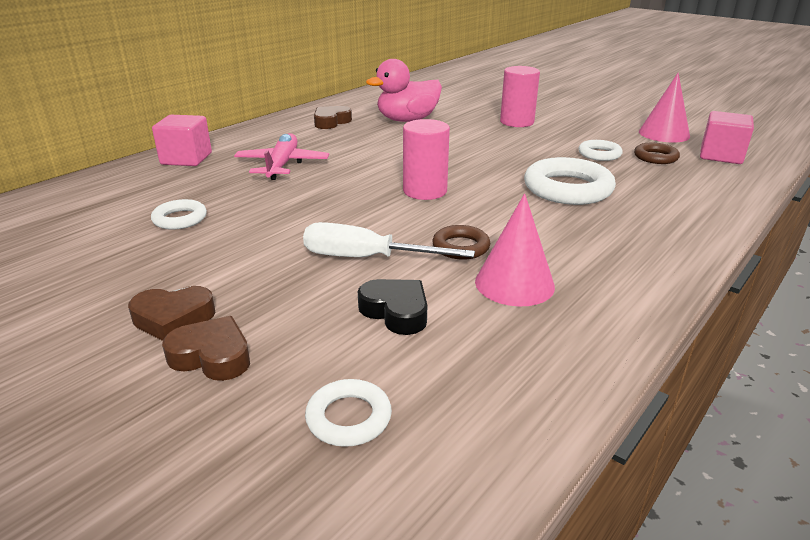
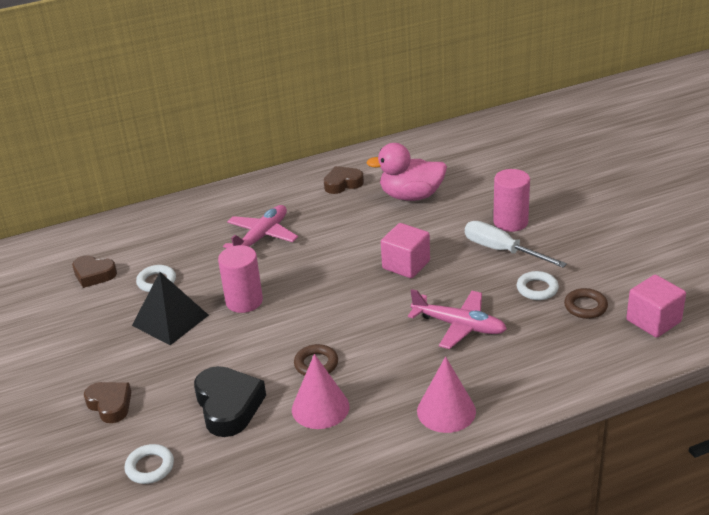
camera: 30 degrees right, 5 degrees up
brown heart [128,286,215,341] -> brown heart moved to [72,255,117,288]
pink cube [152,115,212,166] -> pink cube moved to [381,223,430,278]
white screwdriver [303,222,475,258] -> white screwdriver moved to [465,221,567,268]
black heart [358,279,427,335] -> black heart [194,366,266,437], size x1.53
pink cylinder [403,119,450,200] -> pink cylinder moved to [218,245,263,313]
white ring [524,157,616,205] -> pink plane [408,289,507,349]
pink cone [639,73,690,142] -> pink cone moved to [417,356,476,433]
none -> black pyramid [132,272,209,345]

